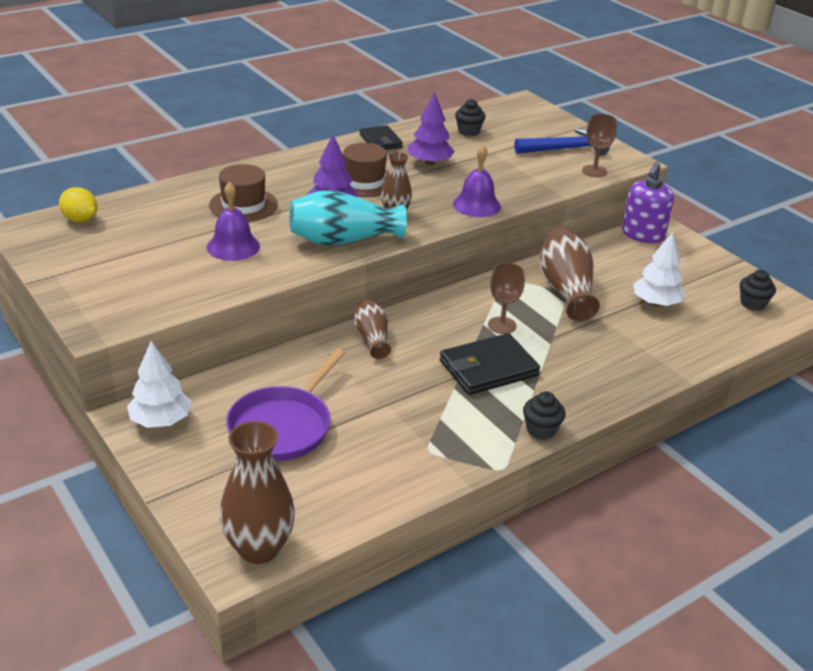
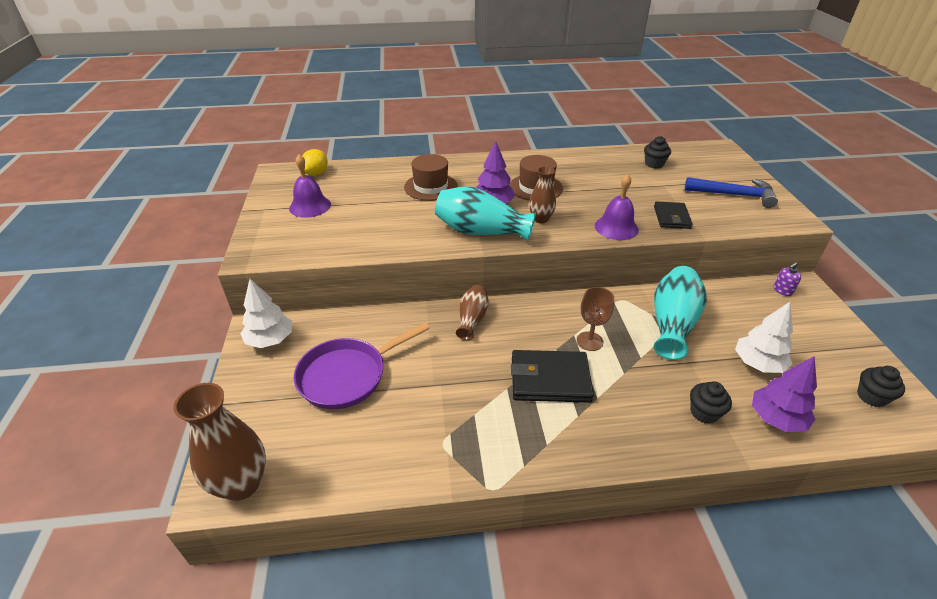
camera: 30 degrees right, 5 degrees up
yellow lemon [59,187,97,222] -> yellow lemon turned 45 degrees clockwise [302,149,328,176]
purple bell [207,182,260,261] -> purple bell moved to [289,154,331,218]
black wallet [359,125,403,150] -> black wallet moved to [654,202,693,229]
purple tree [408,92,455,166] -> purple tree moved to [752,356,817,432]
black cupcake [523,391,566,440] -> black cupcake moved to [690,381,732,424]
brown vase [540,228,600,321] -> turquoise vase [654,266,707,360]
brown goblet [582,114,617,177] -> none
purple soap dispenser [622,162,674,243] -> purple soap dispenser [773,262,801,296], size x0.46

